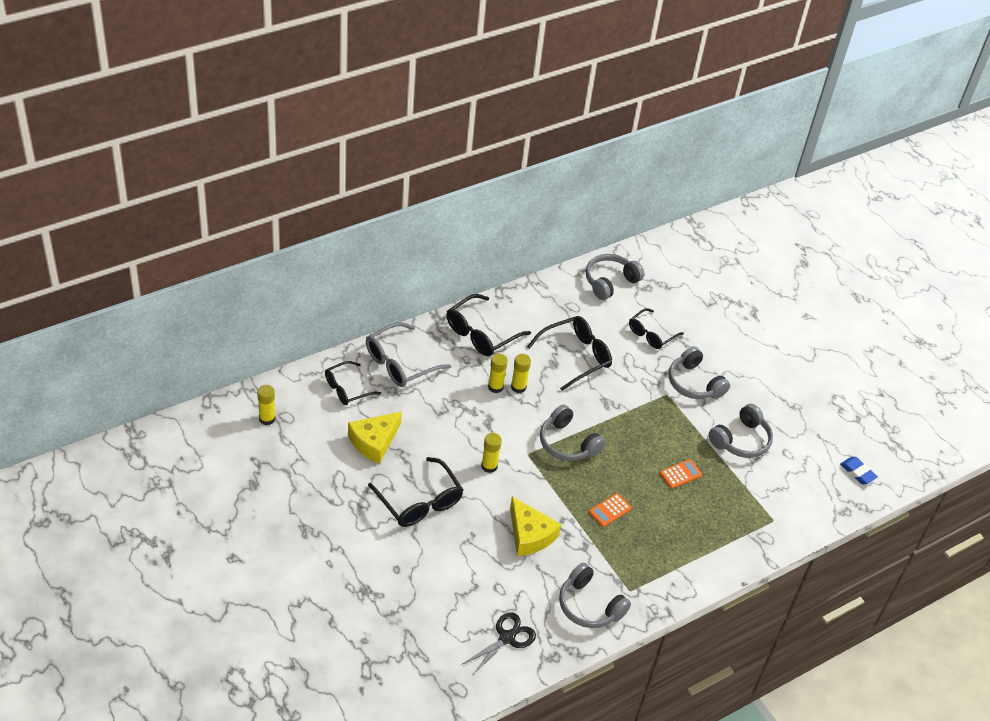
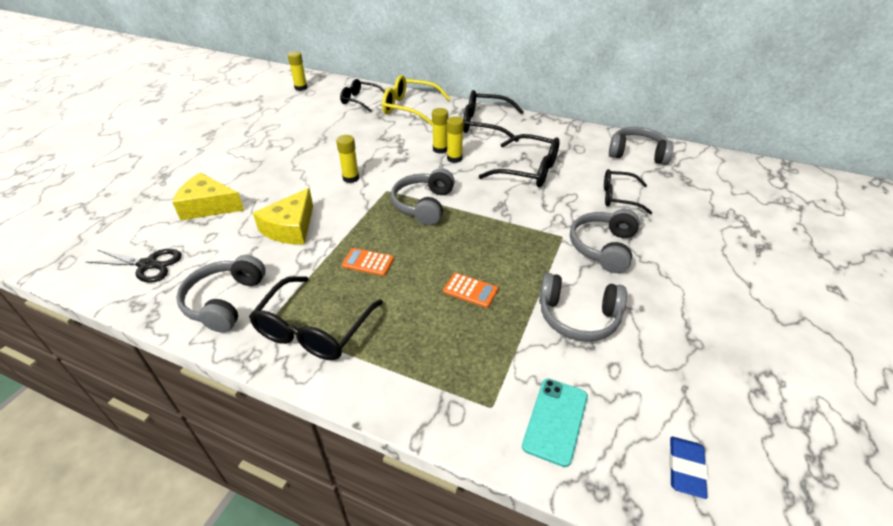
camera: 60 degrees right, 5 degrees down
yellow cheese [348,411,402,464] -> yellow cheese moved to [172,173,244,220]
grey glasses [366,322,451,387] -> yellow glasses [382,75,451,125]
black glasses [368,457,463,527] -> black glasses moved to [249,276,383,360]
none -> turquoise phone [522,379,588,467]

